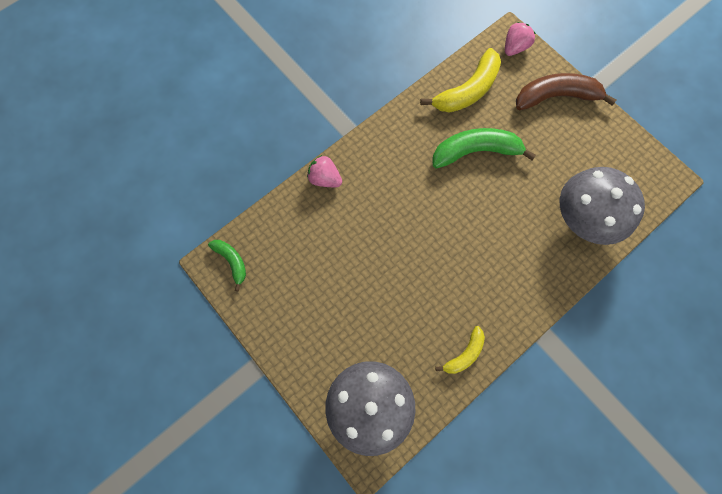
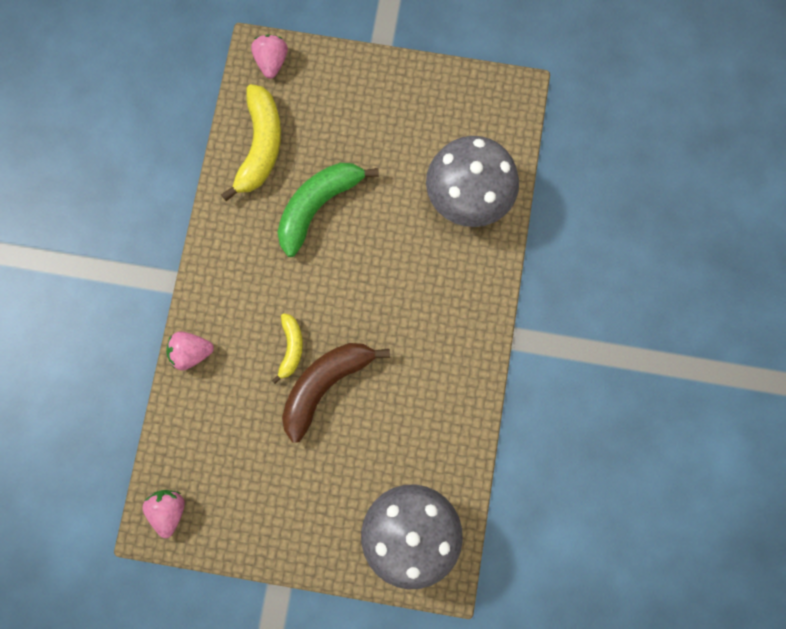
camera: 40 degrees left, 5 degrees up
green banana [208,240,246,291] -> pink strawberry [142,490,185,538]
yellow banana [435,326,485,374] -> yellow banana moved to [272,313,303,384]
brown banana [516,73,617,110] -> brown banana moved to [282,343,390,443]

